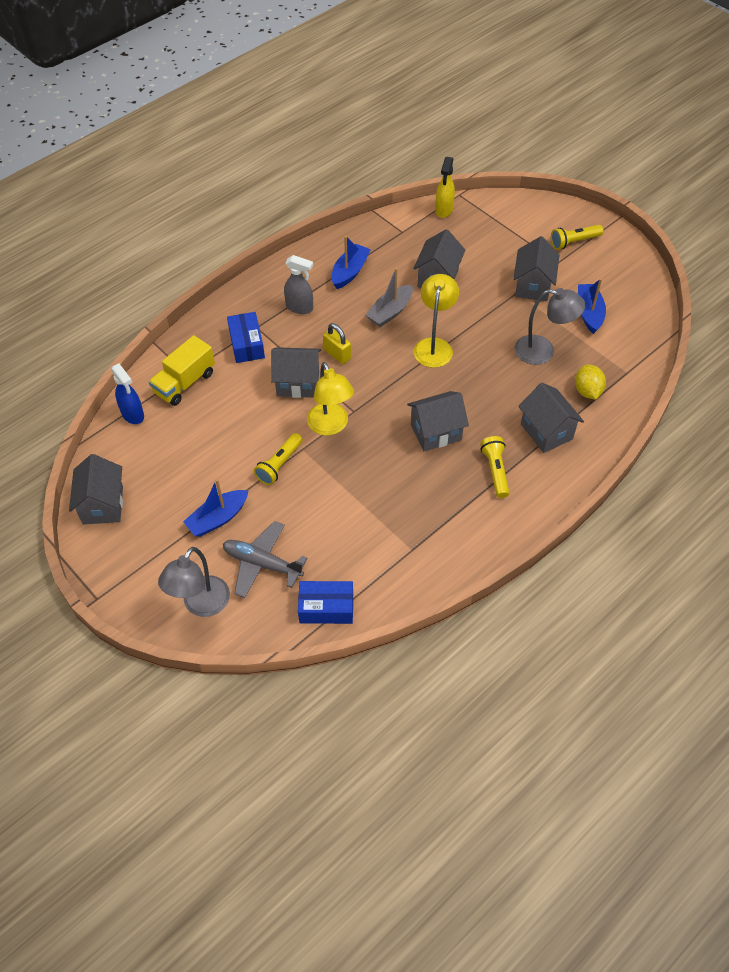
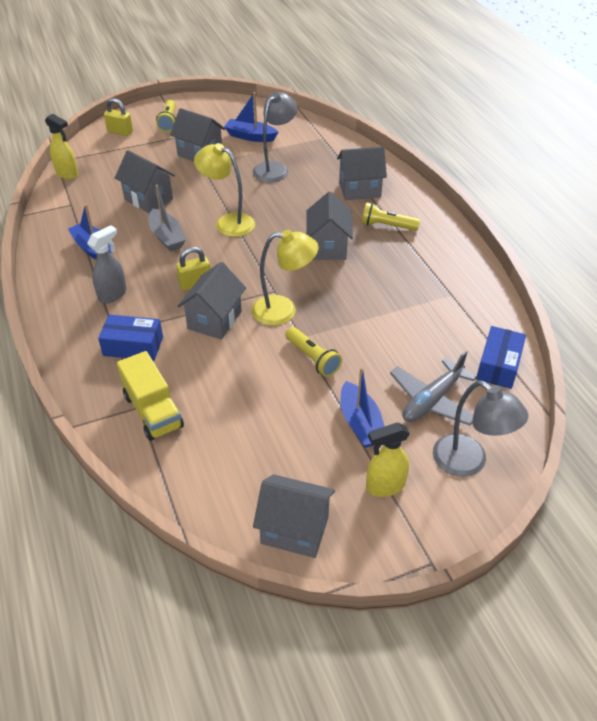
camera: 70 degrees left, 10 degrees down
blue spray bottle [111,363,144,424] -> none
yellow lemon [575,364,606,399] -> none
none -> yellow padlock [104,98,133,136]
none -> yellow spray bottle [366,422,410,497]

